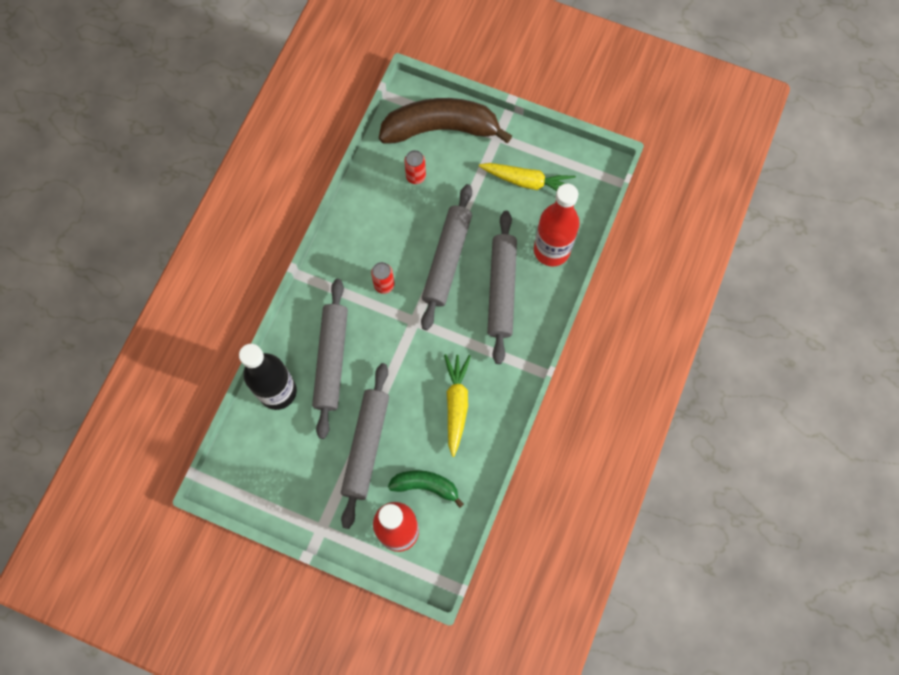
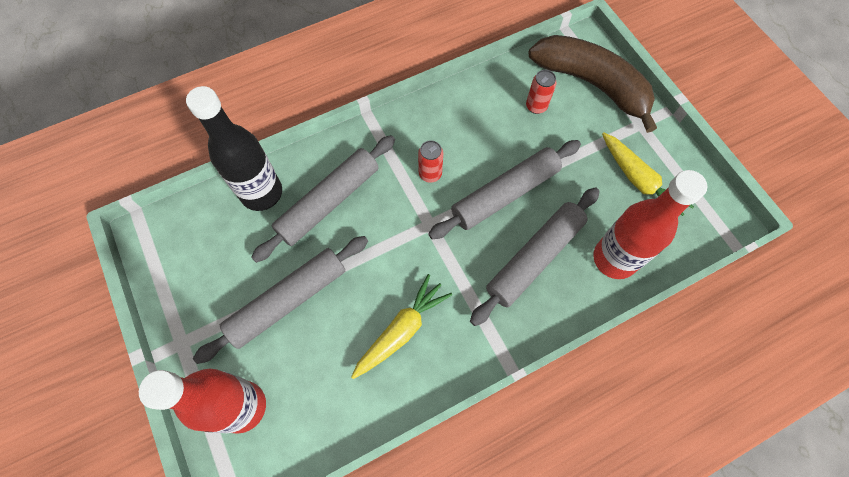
camera: 40 degrees right, 5 degrees down
green banana [388,470,464,508] -> none

